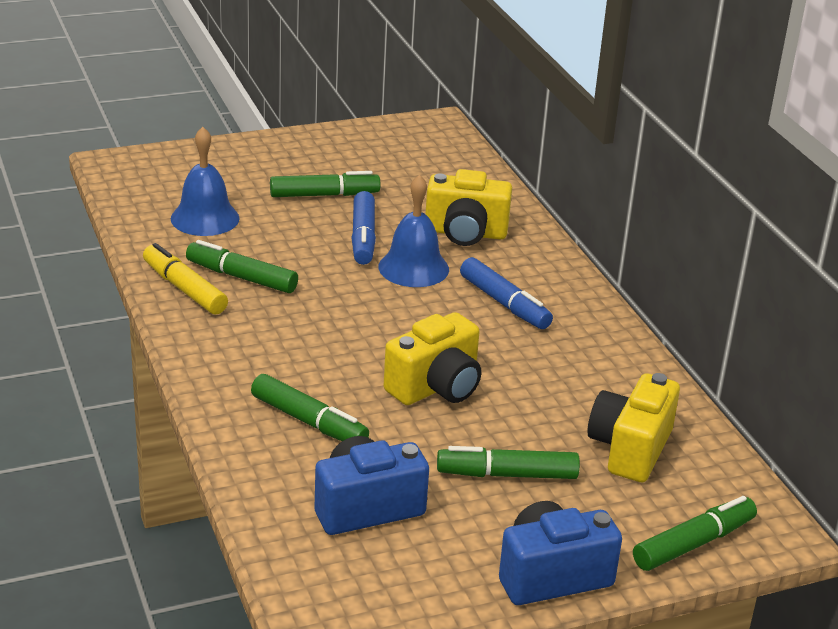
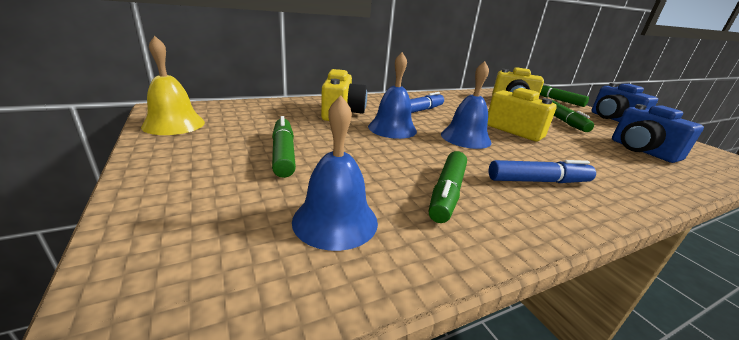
camera: 95 degrees left, 5 degrees down
yellow marker [143,243,228,315] -> none
green marker [251,374,369,441] -> none
blue marker [351,191,376,265] -> blue marker moved to [489,160,596,183]
none -> yellow bell [141,36,205,135]
none -> blue bell [441,61,491,149]

